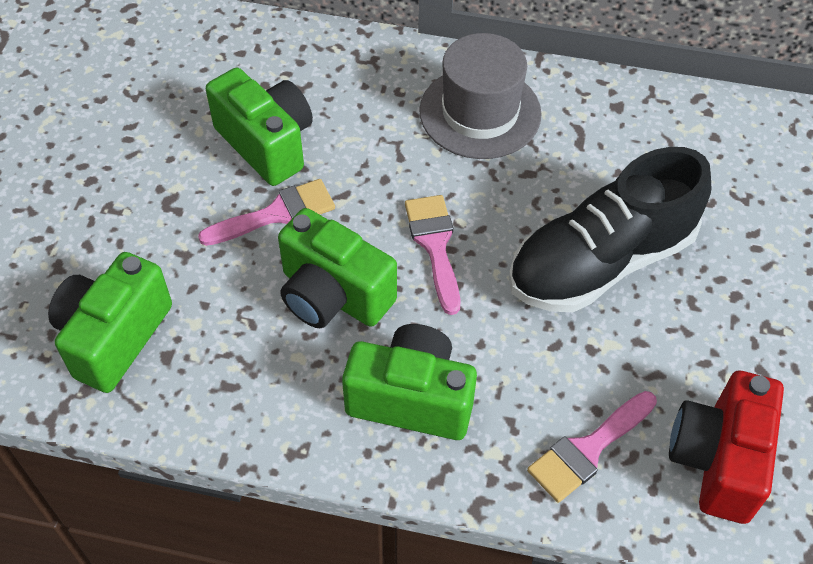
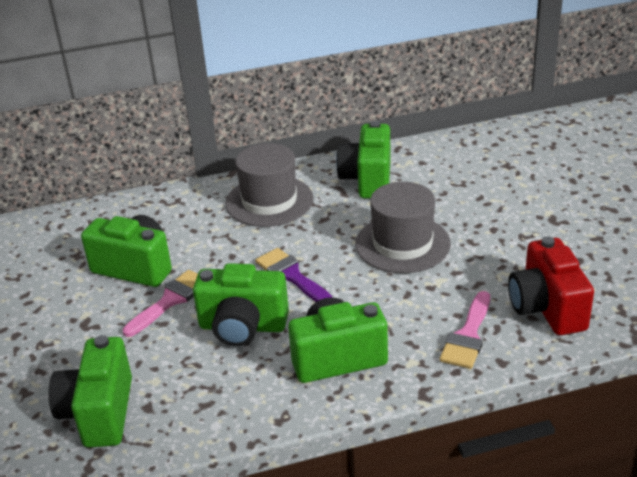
camera: 25 degrees left, 20 degrees down
pink brush [405,195,461,315] -> purple brush [255,248,332,302]
black shoe [509,147,711,312] -> grey hat [355,182,451,273]
none -> green camera [336,121,391,198]

